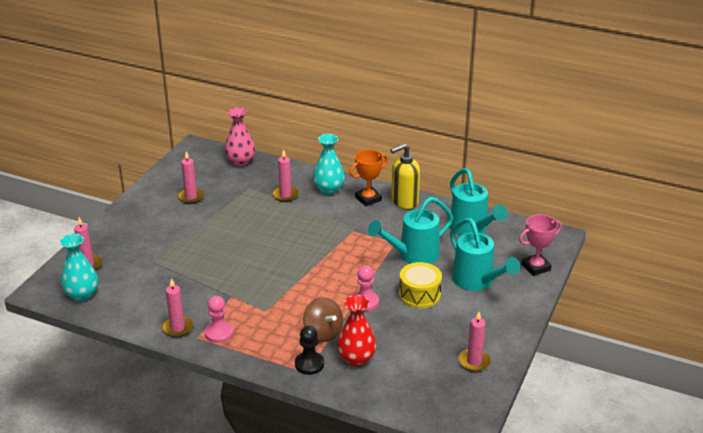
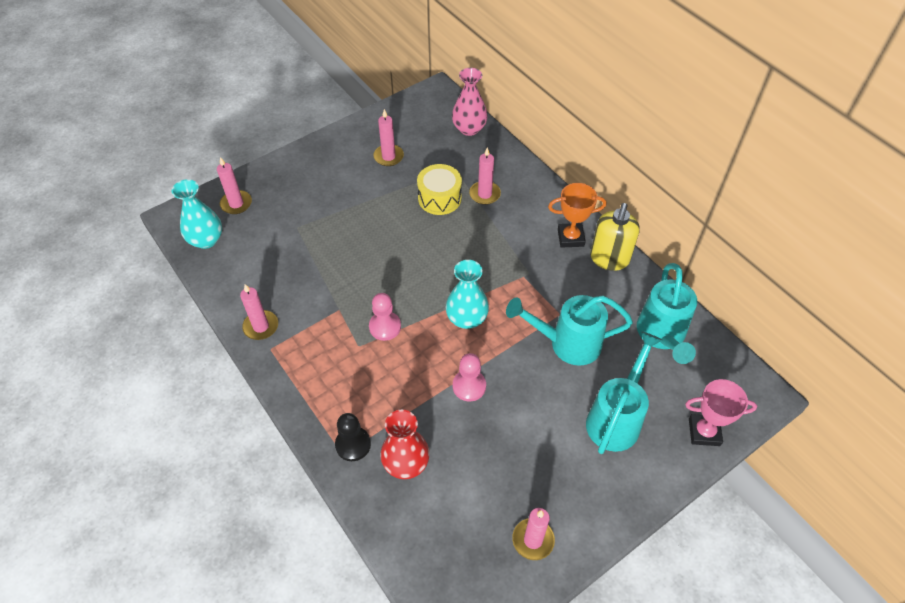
camera: 30 degrees right, 20 degrees up
pink pawn [205,296,233,343] -> pink pawn moved to [369,293,401,341]
brown spinning top [303,297,343,342] -> none
turquoise vase [313,134,345,195] -> turquoise vase moved to [446,260,489,329]
yellow soap dispenser [391,143,420,209] -> yellow soap dispenser turned 75 degrees counterclockwise [590,203,640,271]
yellow drum [399,262,442,308] -> yellow drum moved to [417,164,462,215]
turquoise watering can [450,218,520,291] -> turquoise watering can turned 150 degrees counterclockwise [586,331,662,454]

